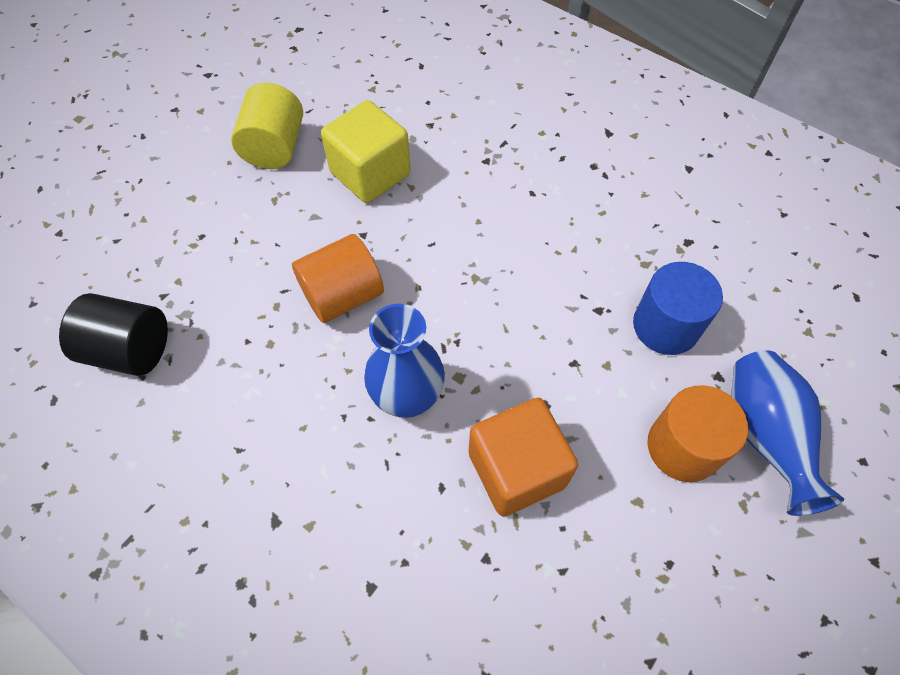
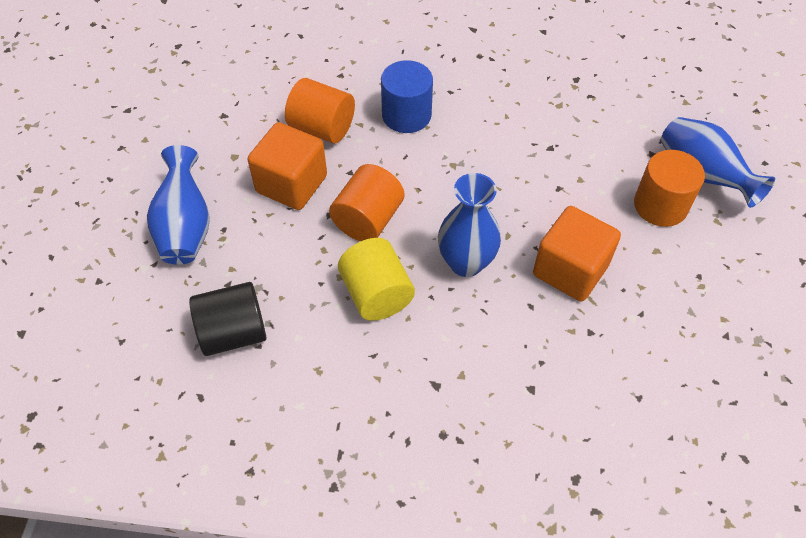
camera: 30 degrees left, 5 degrees down
yellow cylinder [231,83,303,169] -> yellow cylinder moved to [338,238,415,321]
yellow cube [321,100,411,203] -> orange cylinder [285,78,355,144]
blue cylinder [633,262,723,355] -> blue cylinder moved to [381,60,433,133]
none -> blue vase [147,145,210,265]
none -> orange cube [248,122,327,210]

